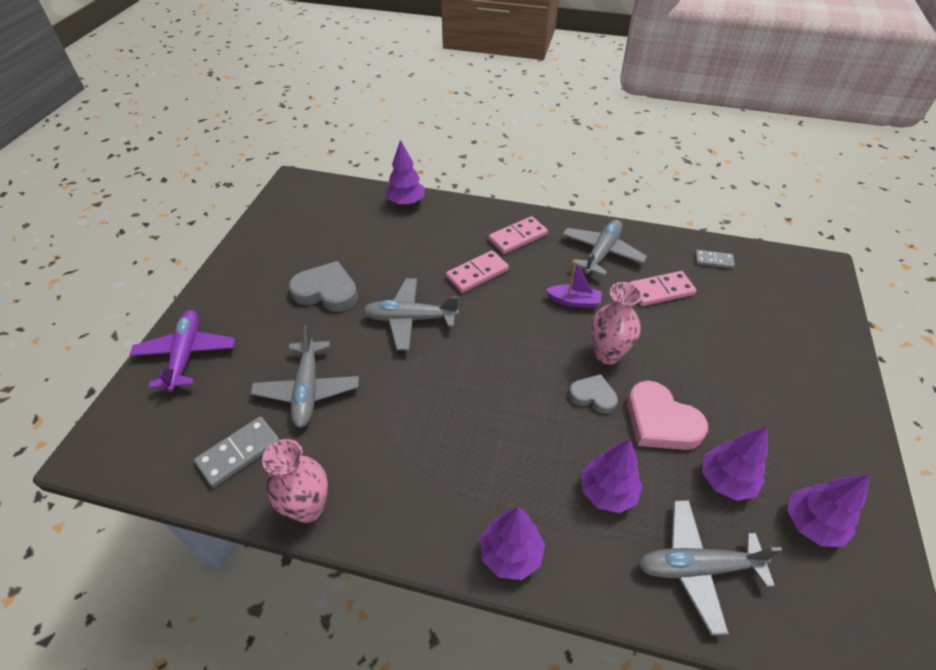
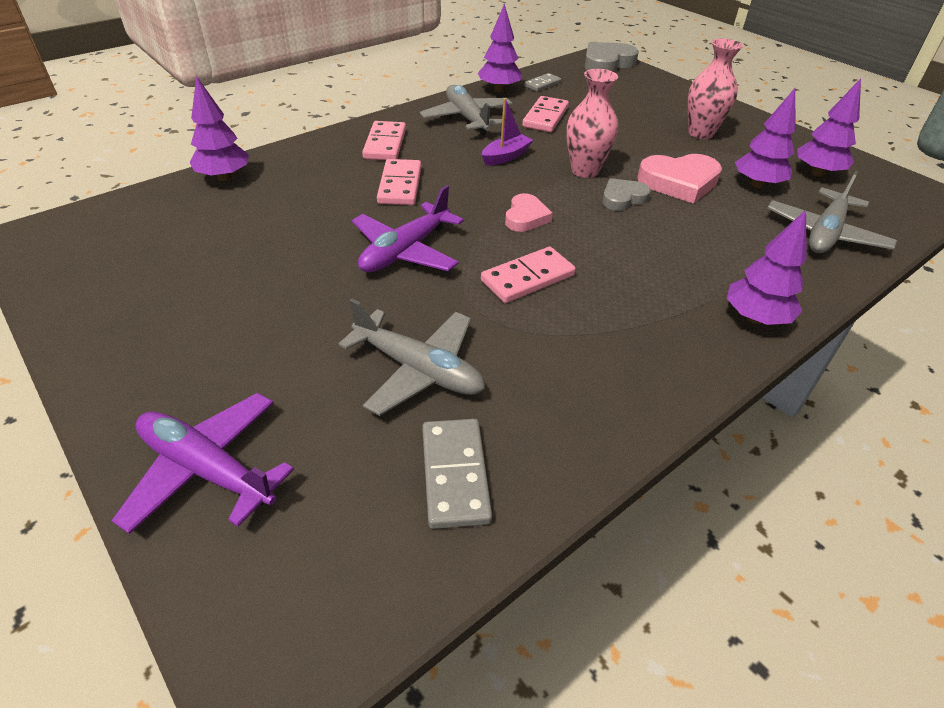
camera: 55 degrees left, 5 degrees down
pink vase [262,439,328,523] -> pink vase moved to [688,39,743,139]
grey heart [289,261,358,312] -> grey heart moved to [584,42,639,72]
grey plane [362,278,459,350] -> purple plane [352,185,464,272]
purple tree [581,439,642,513] -> purple tree moved to [478,4,522,92]
none -> pink domino [481,247,576,303]
none -> pink heart [505,193,553,232]

